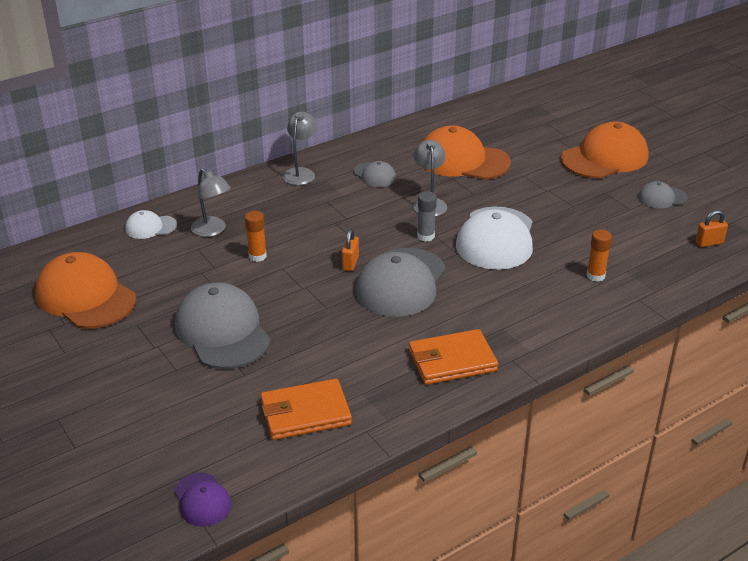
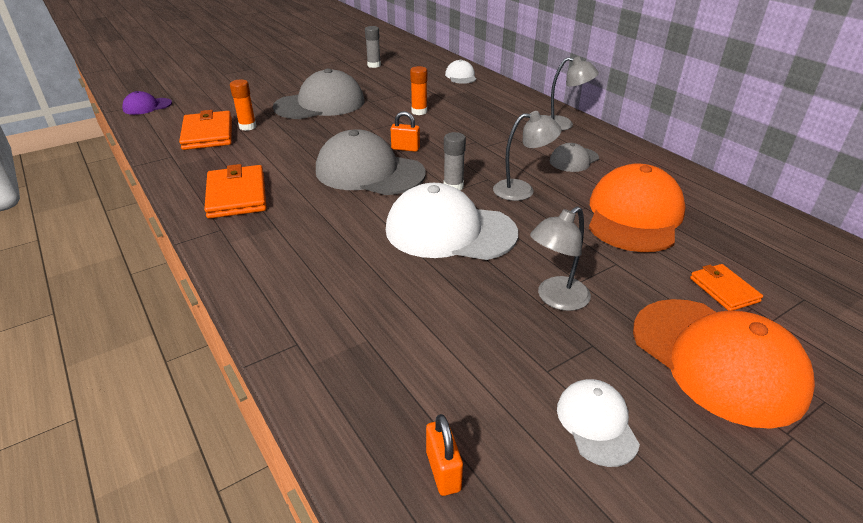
camera: 90 degrees right, 0 degrees up
orange cap [35,252,136,329] -> grey glue stick [365,26,381,68]
grey lamp [191,168,231,237] -> grey lamp moved to [530,207,591,311]
orange glue stick [586,230,612,282] -> orange glue stick moved to [230,79,256,131]
grey cap [638,181,688,209] -> white cap [557,379,640,467]
none -> orange wallet [690,264,763,310]

